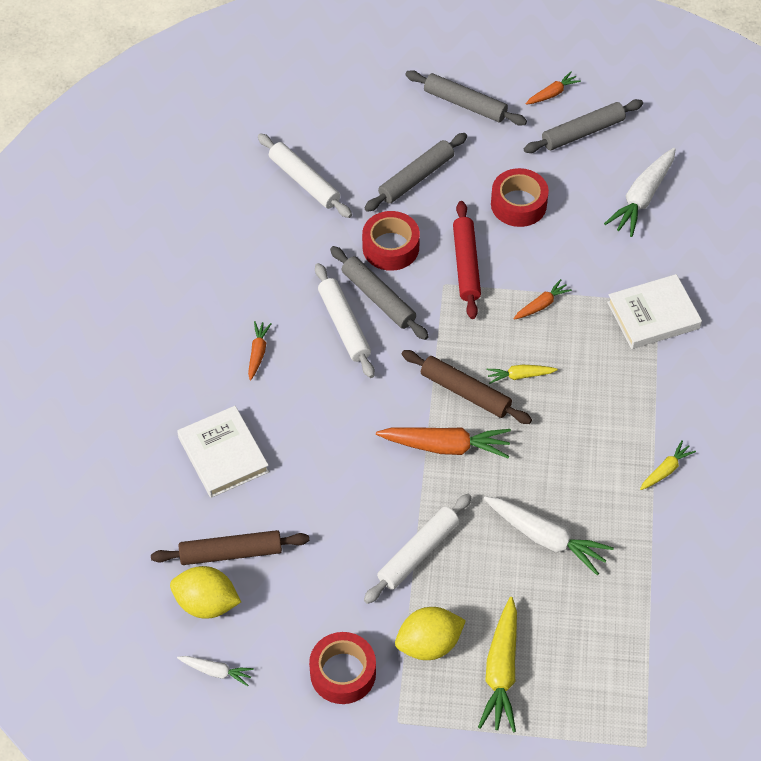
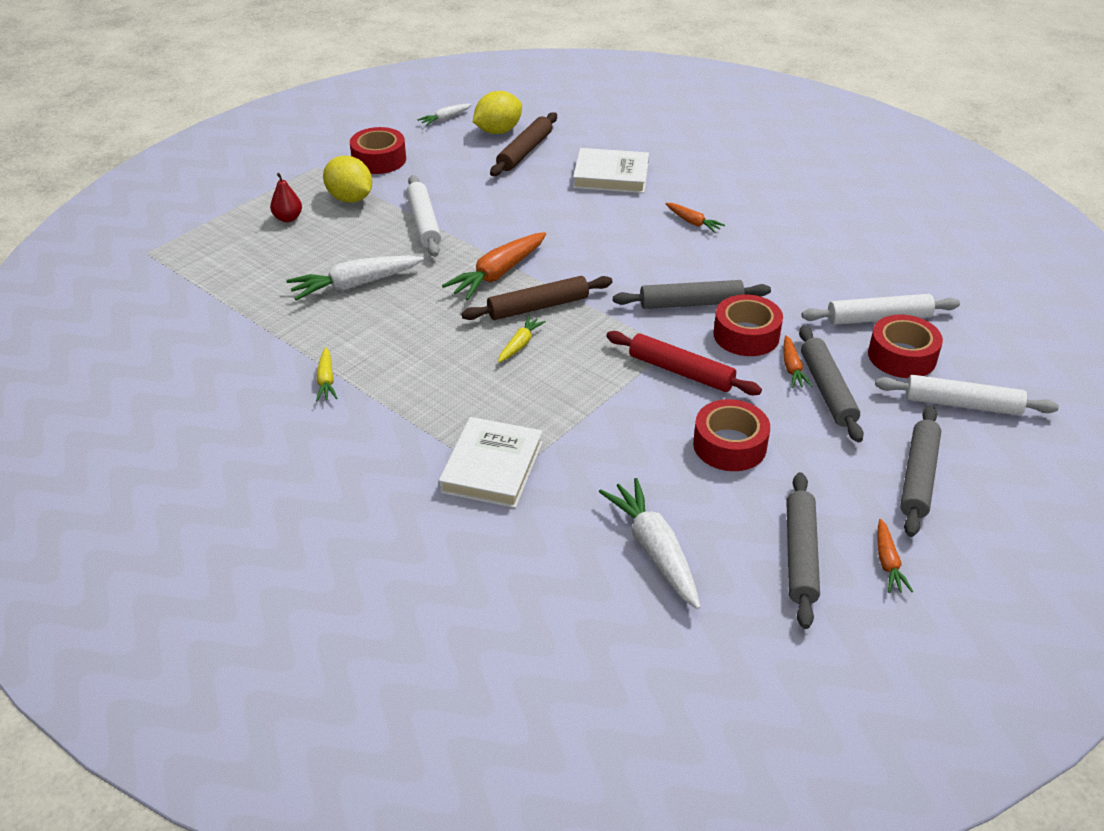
camera: 125 degrees right, 15 degrees down
white rolling pin [315,263,375,378] -> white rolling pin moved to [875,375,1059,416]
yellow lemon [395,607,466,660] -> yellow lemon turned 60 degrees counterclockwise [323,156,372,203]
grey rolling pin [405,70,527,126] -> grey rolling pin turned 45 degrees counterclockwise [900,406,941,537]
yellow carrot [478,597,517,732] -> red pear [270,173,302,222]
orange carrot [513,279,572,320] -> orange carrot moved to [783,335,812,388]
none -> red tape [868,314,943,378]

